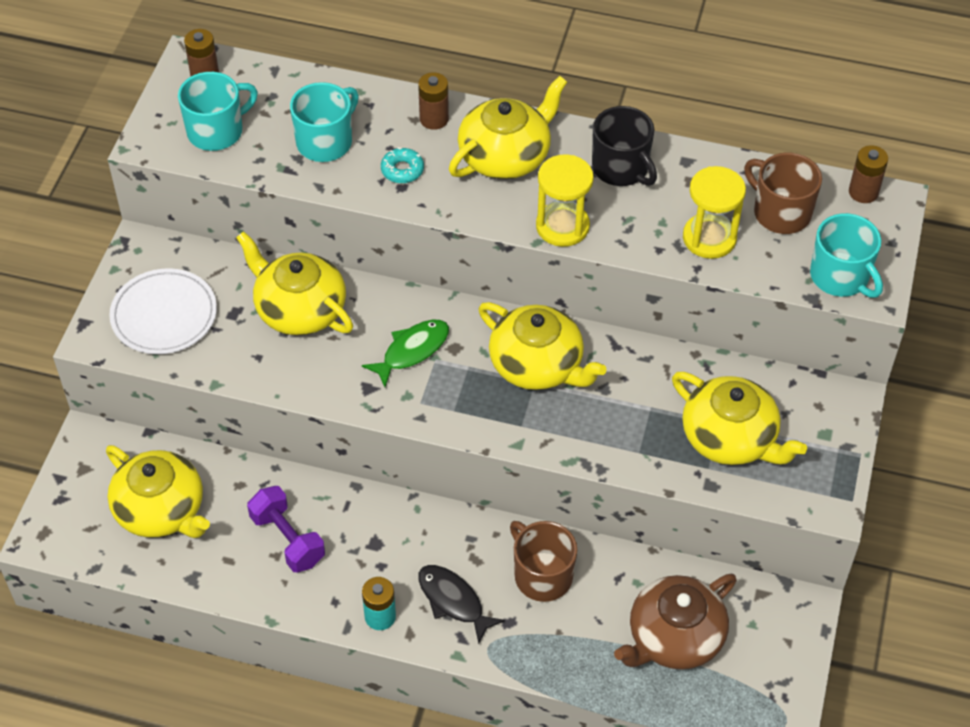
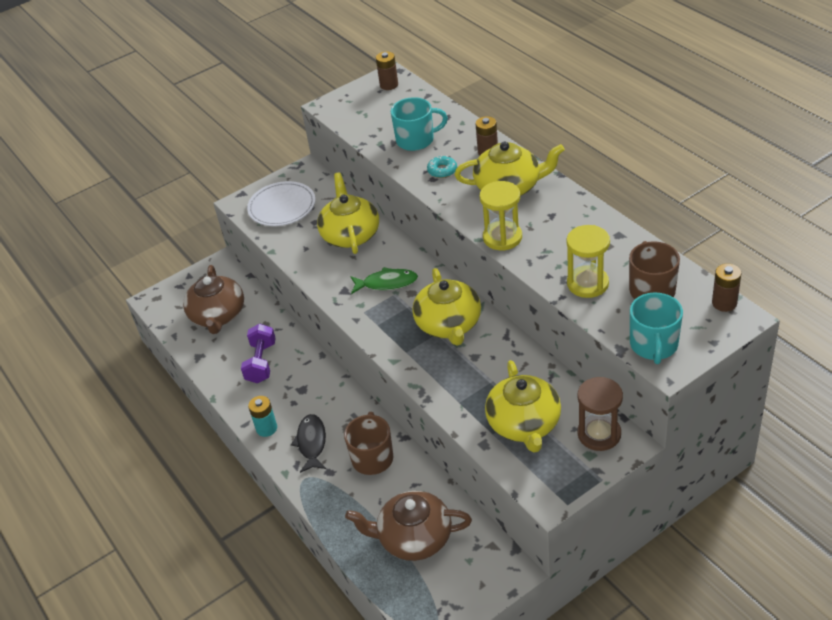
camera: 45 degrees right, 10 degrees down
yellow teapot [106,445,210,538] -> brown teapot [183,265,244,334]
turquoise mug [178,72,258,151] -> none
black mug [592,106,657,186] -> none
none -> brown hourglass [577,377,623,451]

